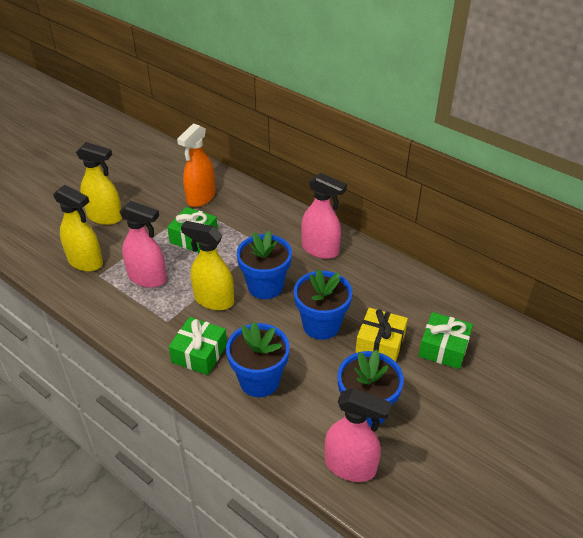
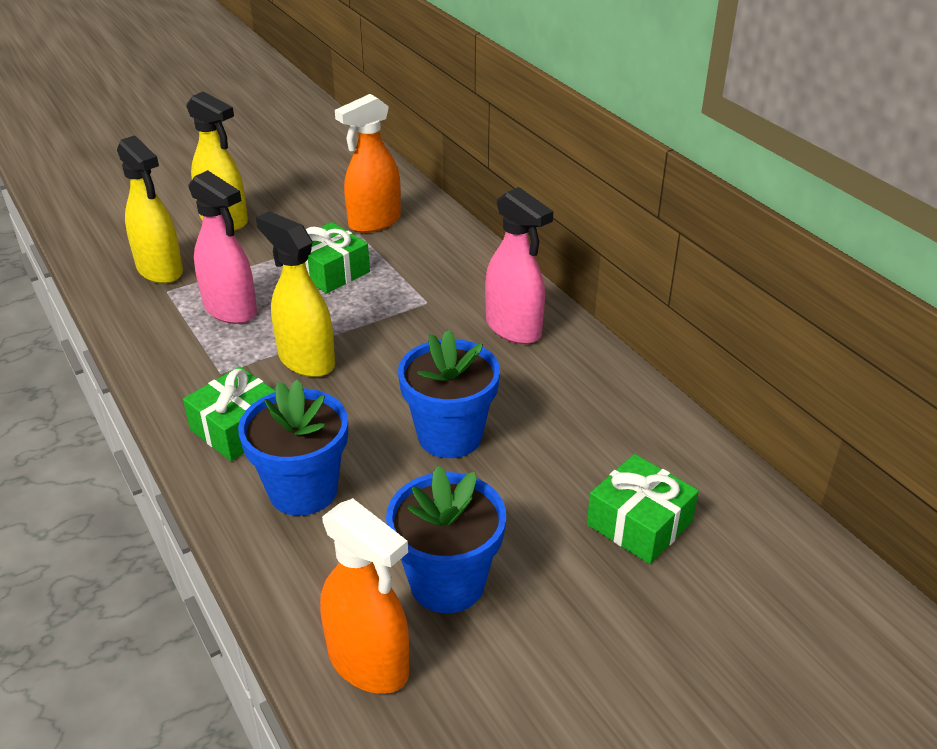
camera: 20 degrees right, 5 degrees down
blue flower pot [237,231,292,299] -> none
pink spray bottle [325,388,392,482] -> orange spray bottle [320,498,409,694]
yellow gift [355,308,408,362] -> none

